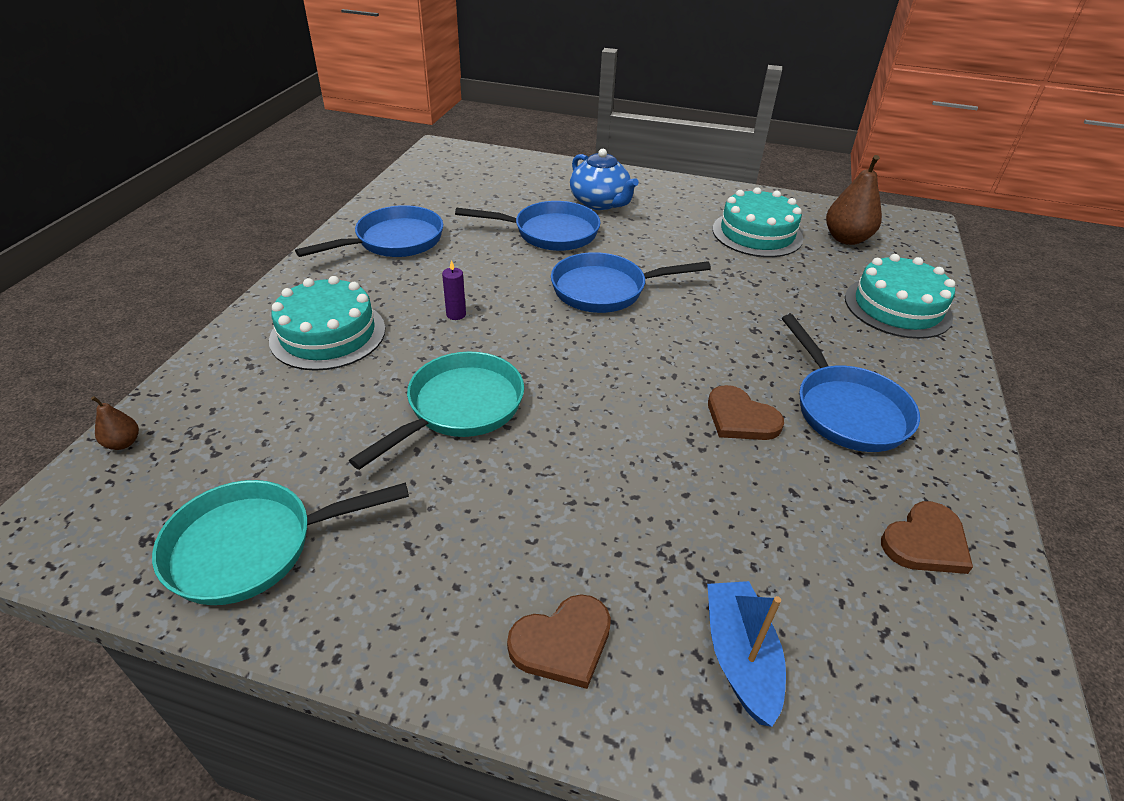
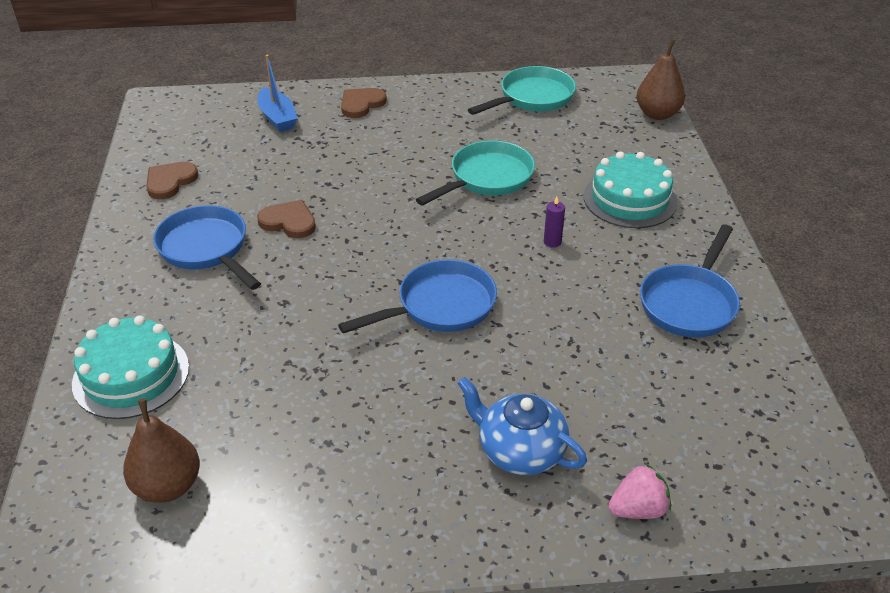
camera: 160 degrees right, 0 degrees up
brown pear [91,396,139,450] -> brown pear [637,39,685,120], size x2.06
turquoise pan [349,352,524,470] -> turquoise pan turned 150 degrees counterclockwise [416,141,535,206]
blue pan [455,201,601,251] -> none
turquoise cake [713,187,803,257] -> none
none -> pink strawberry [608,464,671,519]

